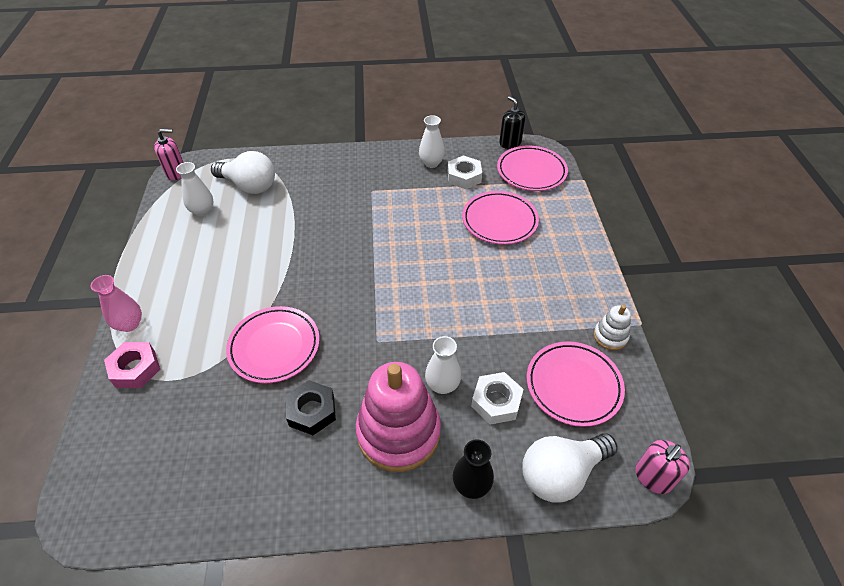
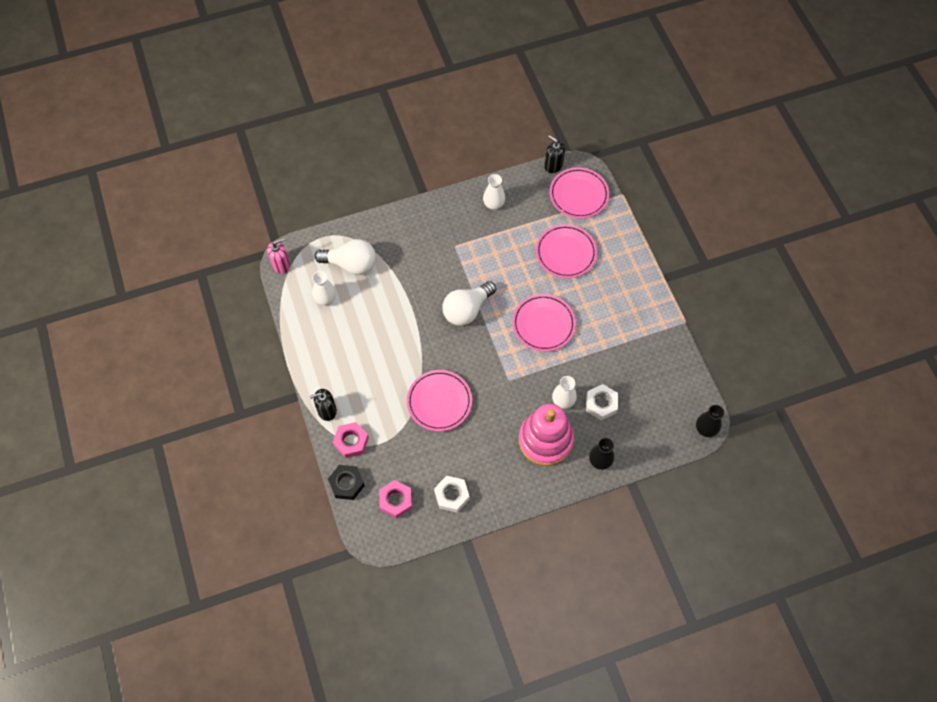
camera: 15 degrees left, 15 degrees up
pink vase [90,275,142,332] -> black soap dispenser [310,389,337,421]
black nut [286,380,336,435] -> black nut moved to [328,465,365,500]
white nut [448,155,482,189] -> white nut moved to [434,476,470,513]
white light bulb [522,433,617,503] -> white light bulb moved to [442,281,496,326]
pink plate [527,342,625,427] -> pink plate moved to [512,294,576,351]
white stacking toy [593,305,631,350] -> none
pink soap dispenser [635,440,690,494] -> black vase [696,405,724,437]
none -> pink nut [379,480,412,519]

